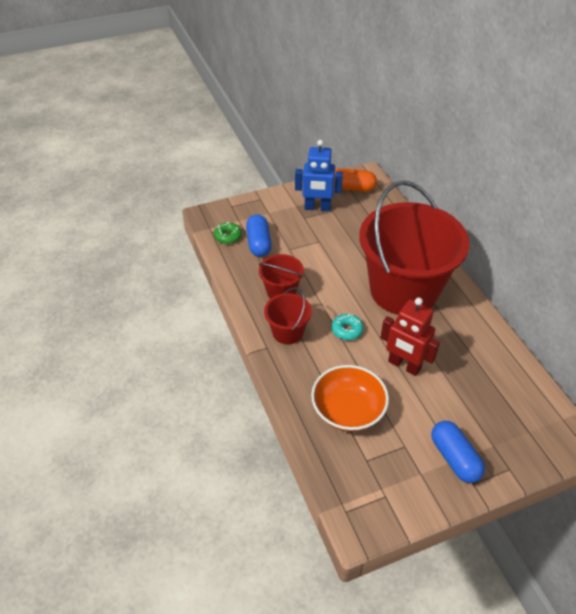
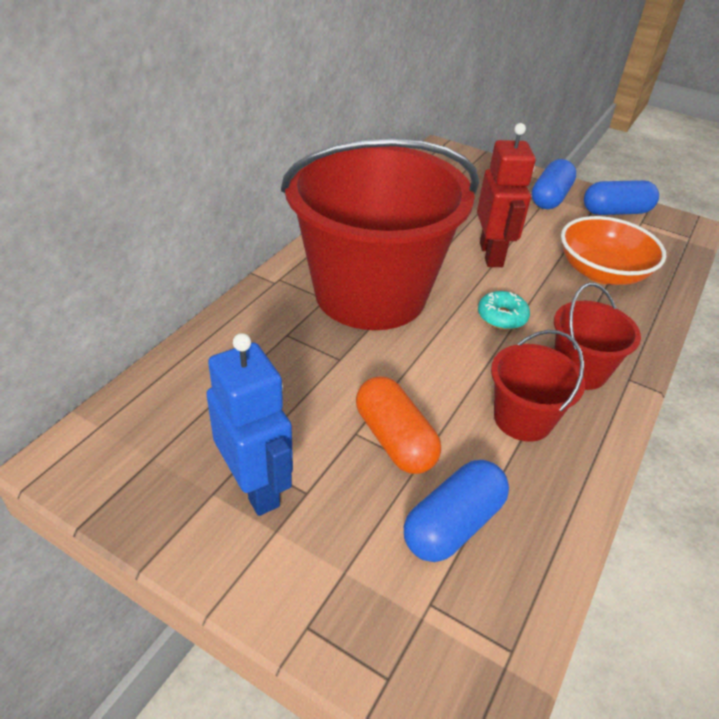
camera: 130 degrees left, 5 degrees down
green donut [214,222,242,244] -> none
orange capsule [334,168,377,192] -> orange capsule moved to [356,376,441,474]
none -> blue capsule [584,180,659,215]

